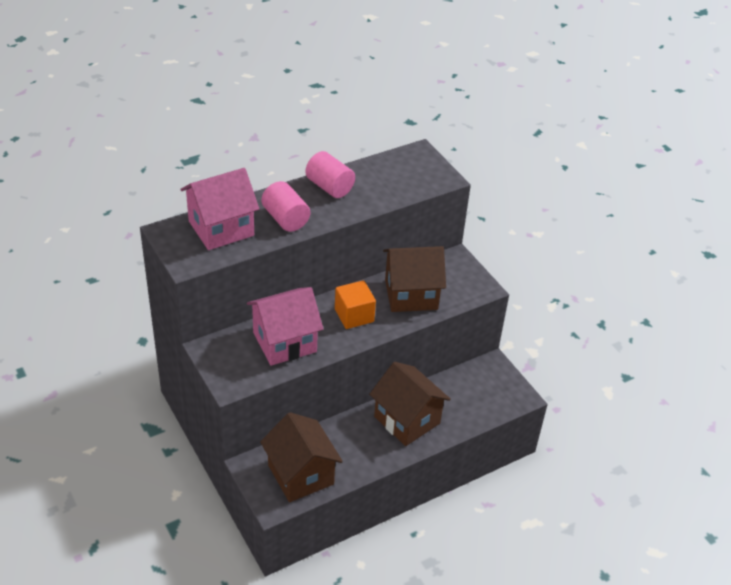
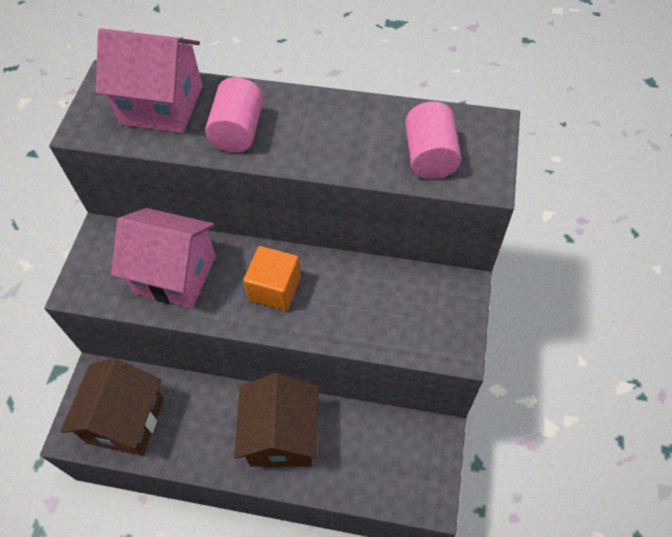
camera: 45 degrees right, 15 degrees up
pink cylinder [305,151,355,198] -> pink cylinder moved to [405,102,461,179]
brown house [383,246,446,312] -> none

